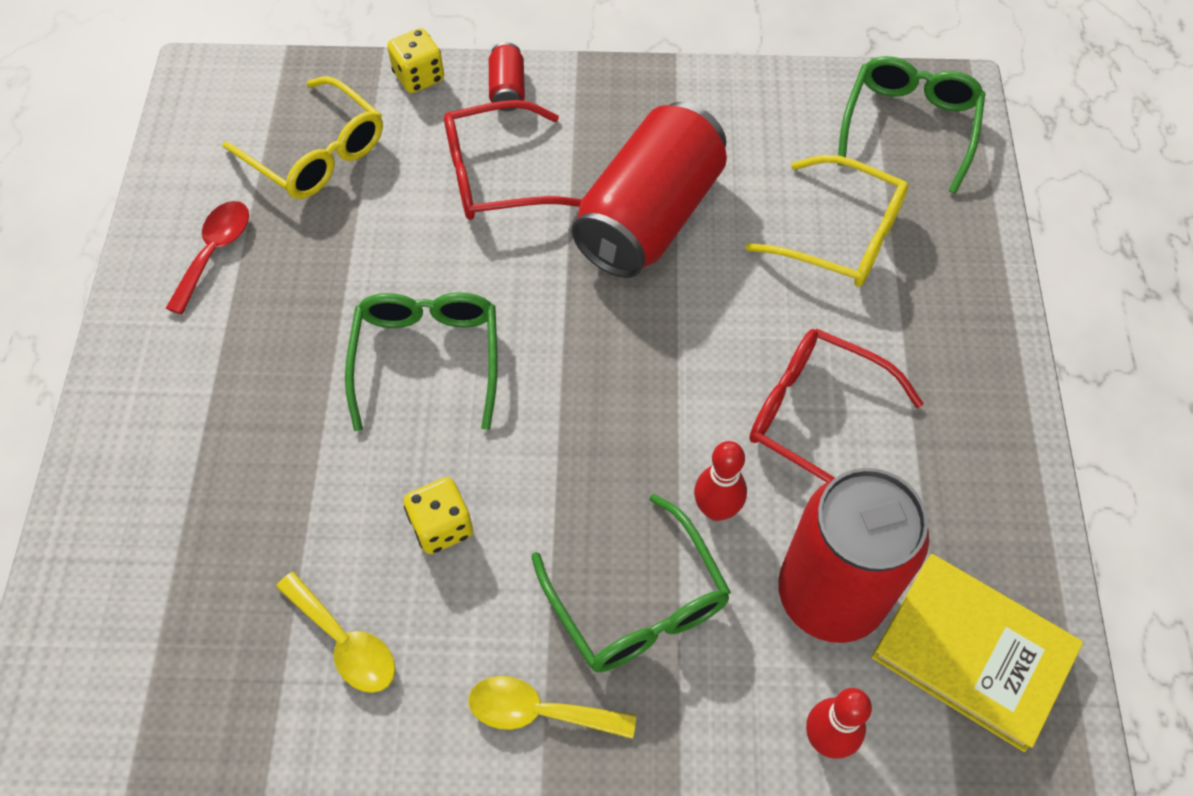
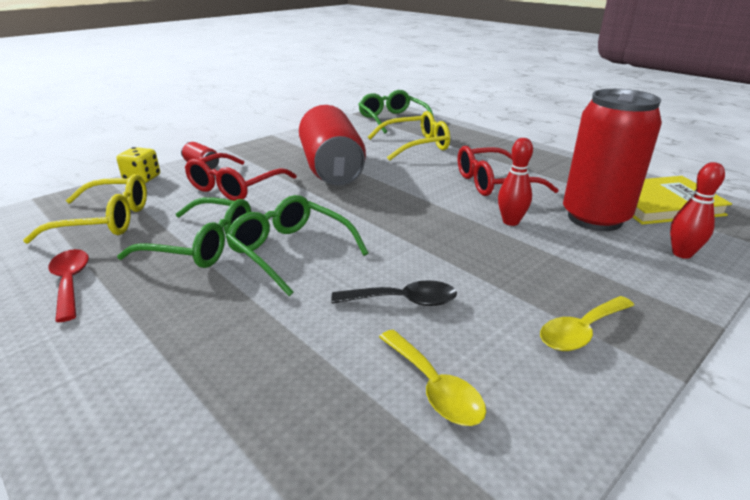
camera: 45 degrees left, 30 degrees down
yellow spoon [276,572,395,693] -> yellow spoon turned 60 degrees clockwise [379,330,486,426]
yellow dice [403,477,473,554] -> black spoon [331,280,457,306]
green glasses [531,494,731,672] -> green glasses moved to [117,197,251,268]

